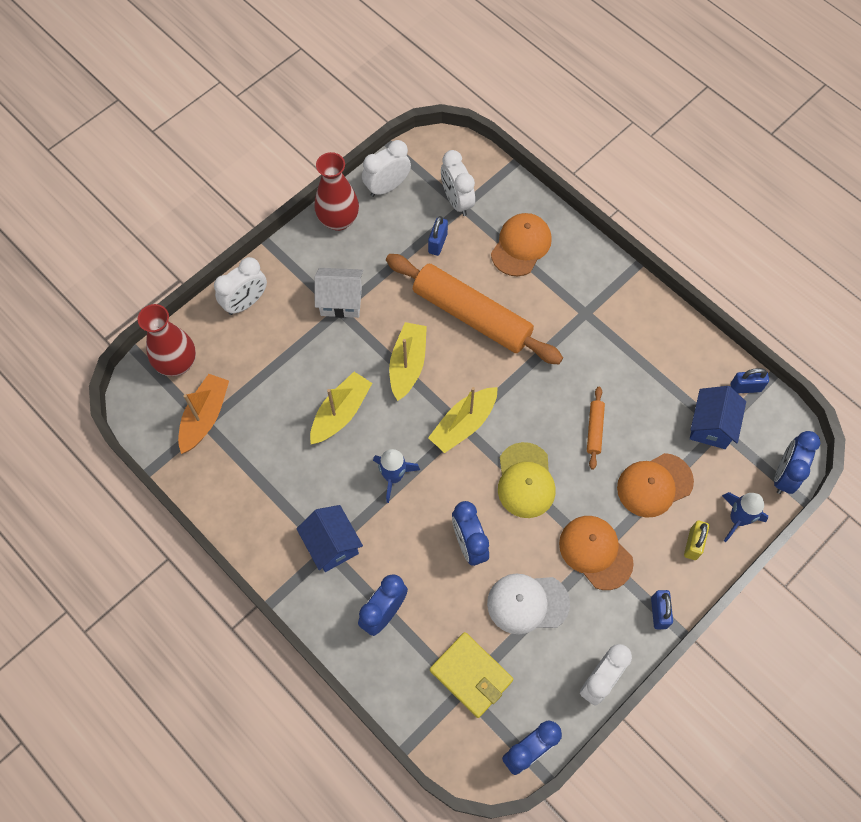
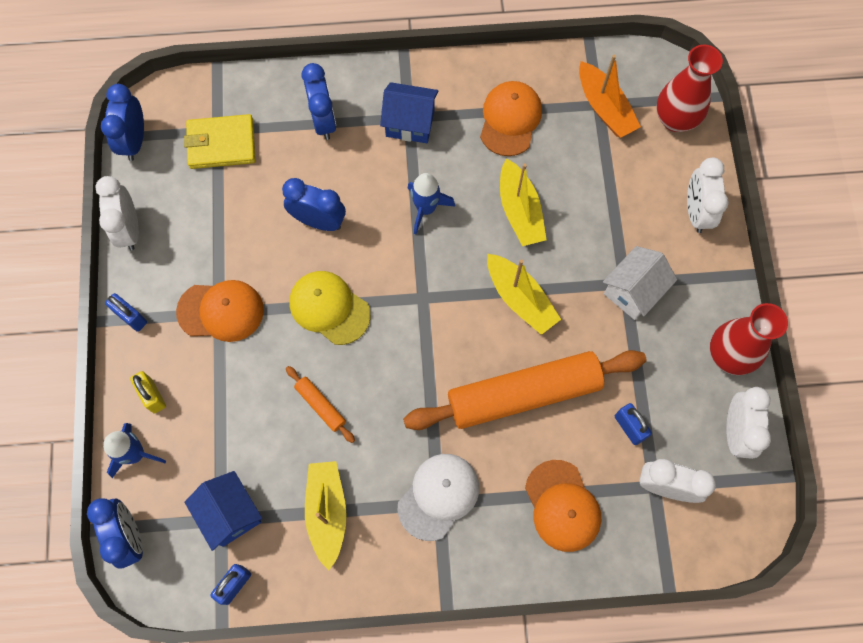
camera: 130 degrees right, 5 degrees up
yellow boat [428,387,498,453] -> yellow boat moved to [305,461,346,570]
white cap [487,573,570,634] -> white cap moved to [398,454,479,541]
orange cap [617,453,694,518] -> orange cap moved to [480,81,542,156]

